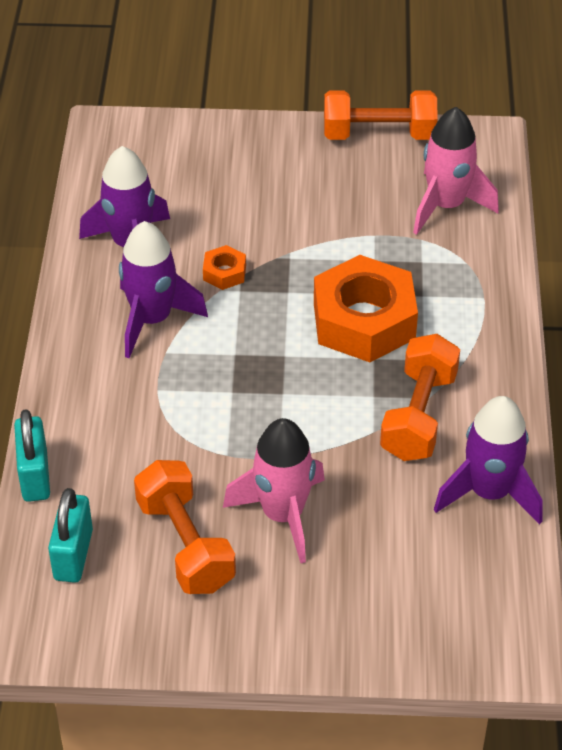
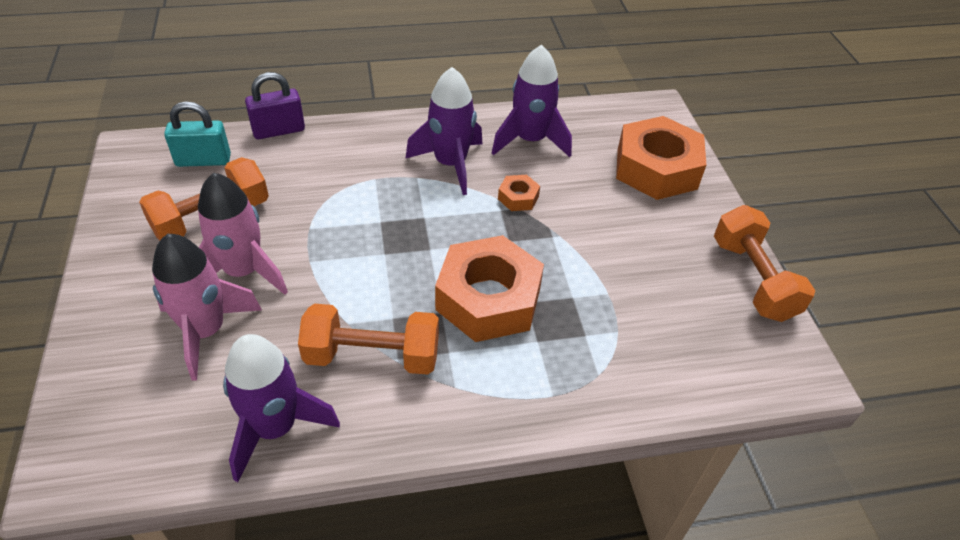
camera: 75 degrees right, 0 degrees up
turquoise padlock [14,409,50,502] -> purple padlock [245,72,305,139]
pink rocket [413,107,499,235] -> pink rocket moved to [152,234,262,381]
none -> orange nut [616,116,706,200]

